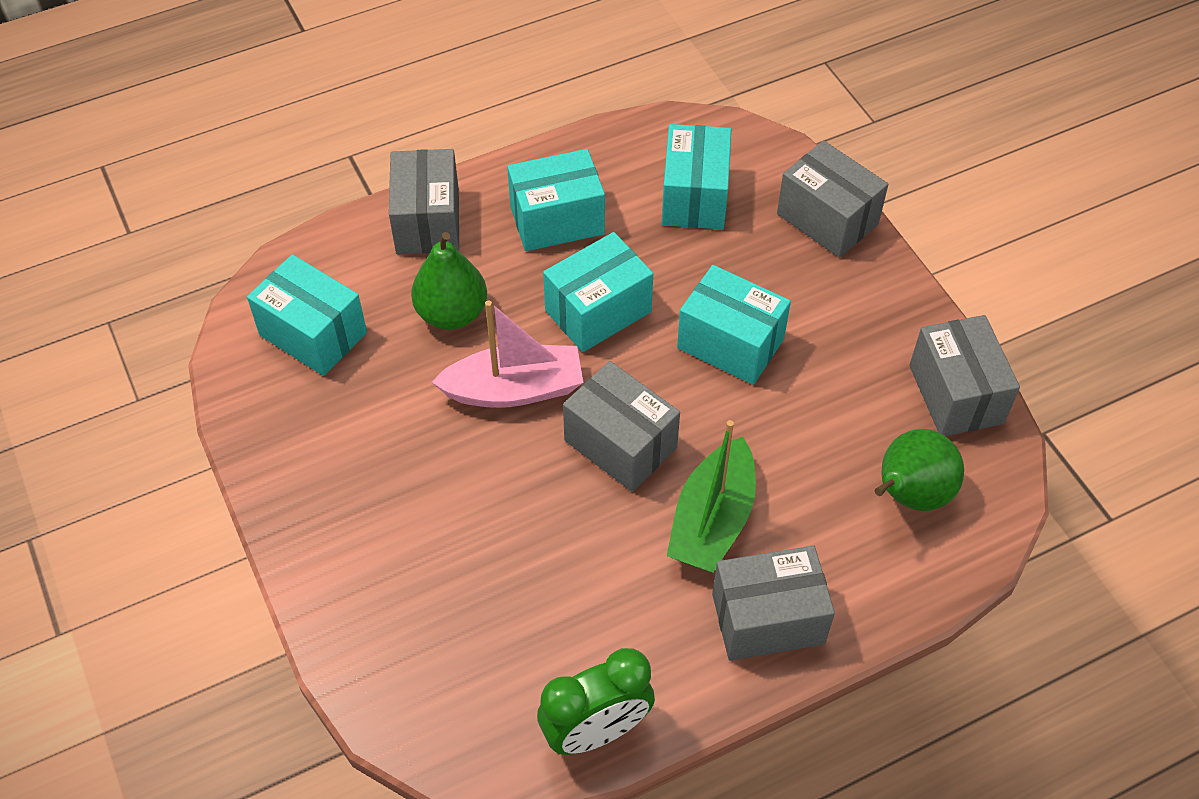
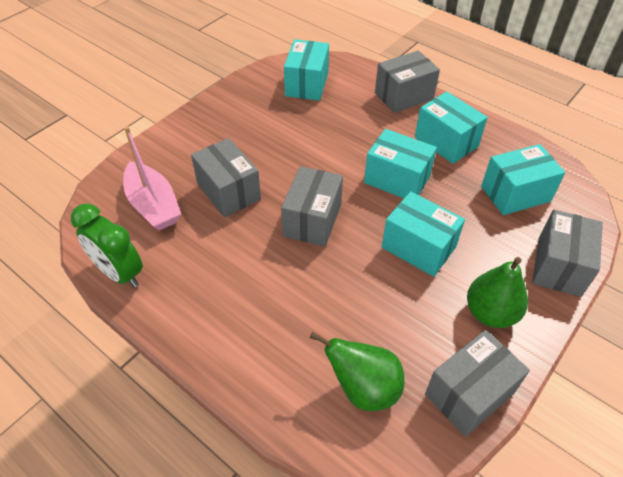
camera: 65 degrees right, 5 degrees down
green pear [411,232,487,330] -> green pear moved to [467,257,528,328]
pink boat [432,300,583,408] -> pink boat moved to [123,126,181,230]
green boat [667,420,756,573] -> none
turquoise box [677,265,791,385] -> turquoise box turned 60 degrees counterclockwise [382,191,465,277]
grey box [712,545,835,661] -> grey box moved to [191,138,261,218]

